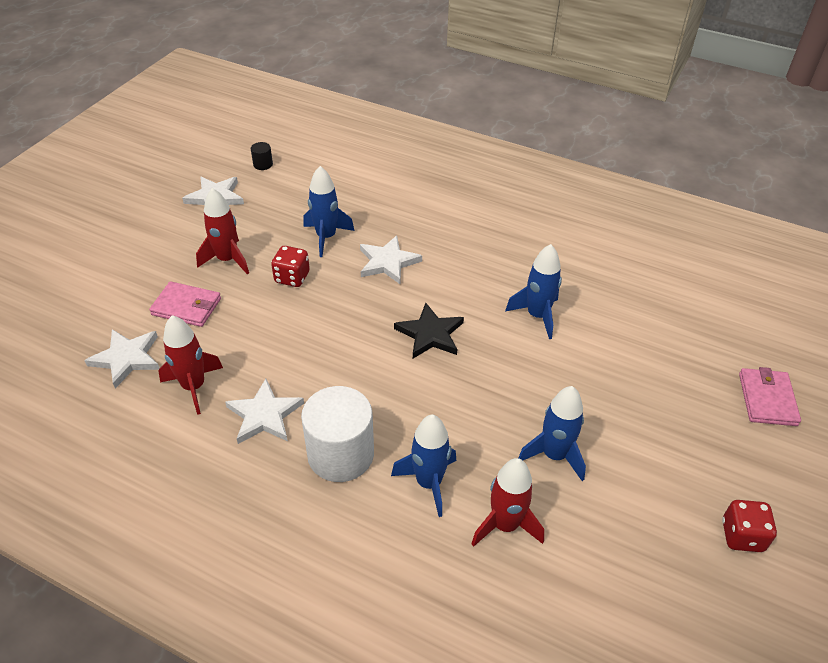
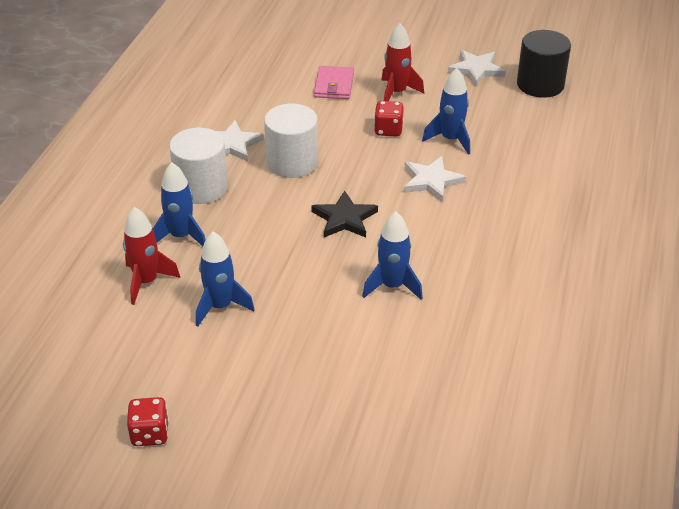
camera: 80 degrees right, 5 degrees down
white star [84,329,160,389] -> none
red rocket [159,315,223,415] -> none
black cylinder [251,142,273,170] -> black cylinder [517,30,571,98], size x2.40
pink wallet [739,367,801,426] -> none
none -> white cylinder [264,104,318,178]

